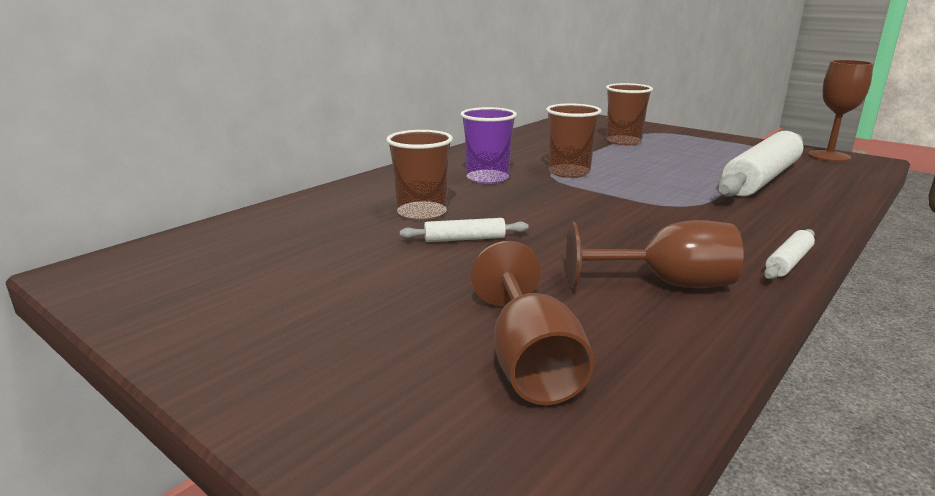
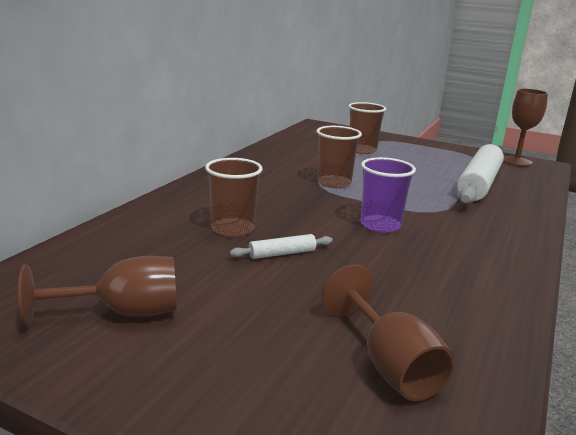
camera: 15 degrees left, 0 degrees up
purple cup [460,107,517,184] -> purple cup moved to [360,157,416,233]
brown goblet [566,220,744,288] -> brown goblet moved to [18,256,176,326]
white rolling pin [764,229,815,279] -> none

